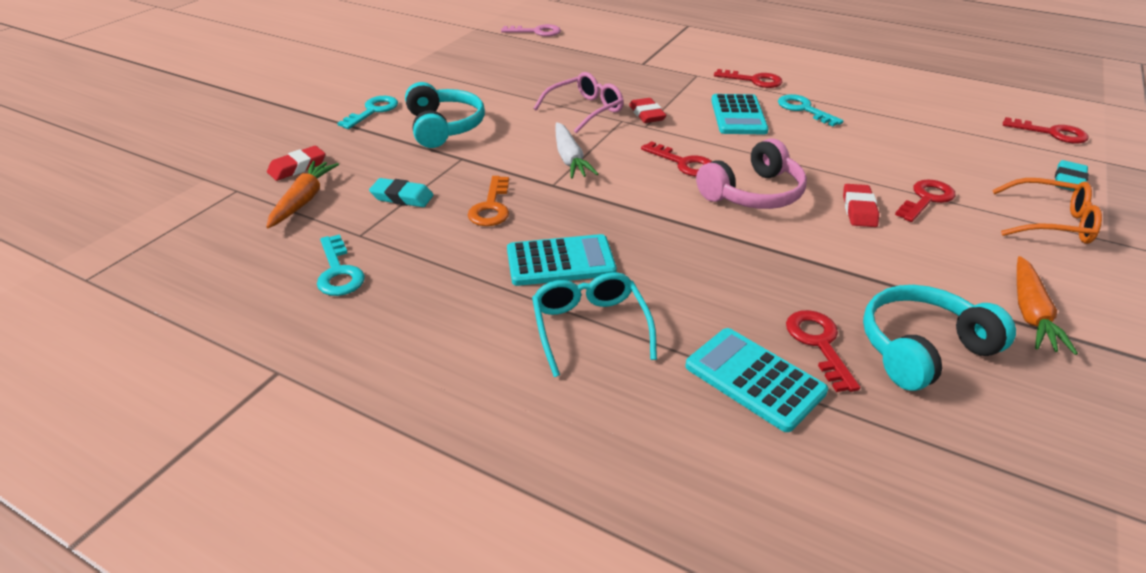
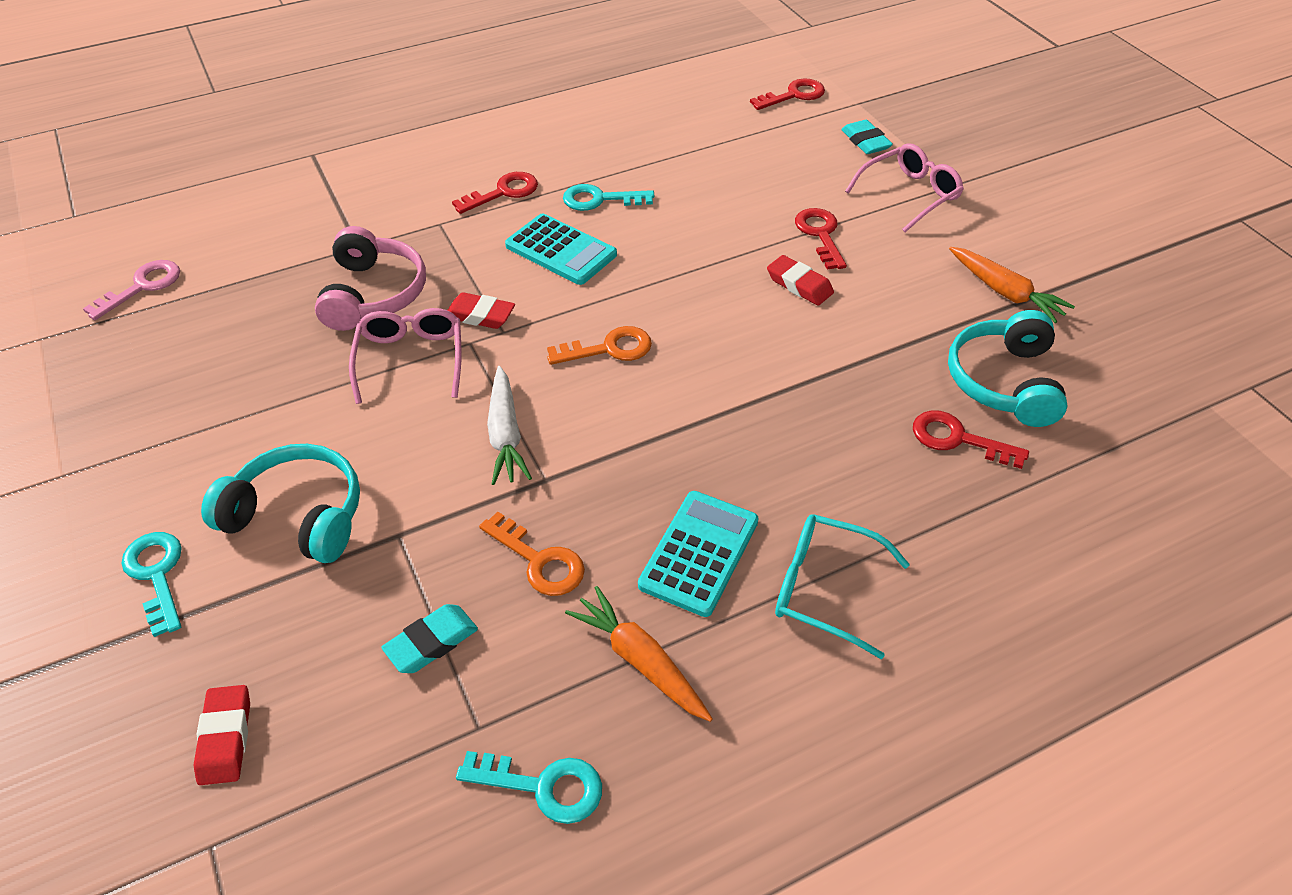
camera: 55 degrees left, 10 degrees up
orange carrot [266,161,339,228] -> orange carrot moved to [565,586,713,722]
white carrot [555,122,598,179] -> white carrot turned 60 degrees clockwise [487,366,532,485]
red key [641,141,712,176] -> orange key [547,326,652,365]
turquoise calculator [685,328,828,432] -> none
pink headphones [696,138,807,209] -> pink headphones moved to [315,226,426,331]
orange glasses [992,178,1102,244] -> pink glasses [845,143,964,232]

